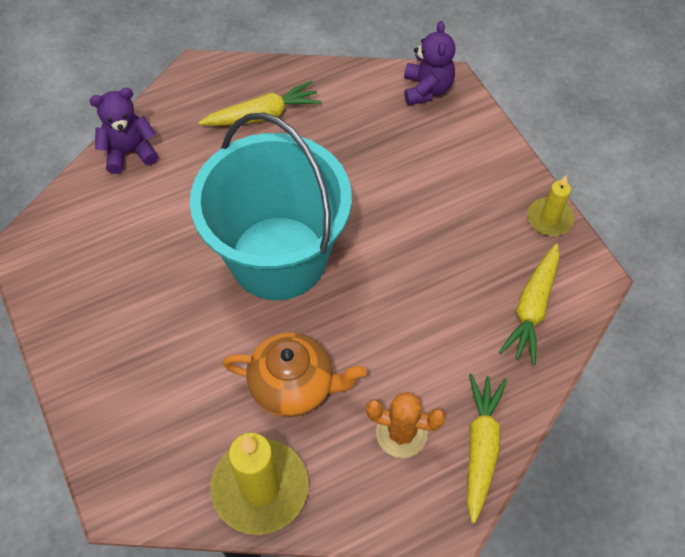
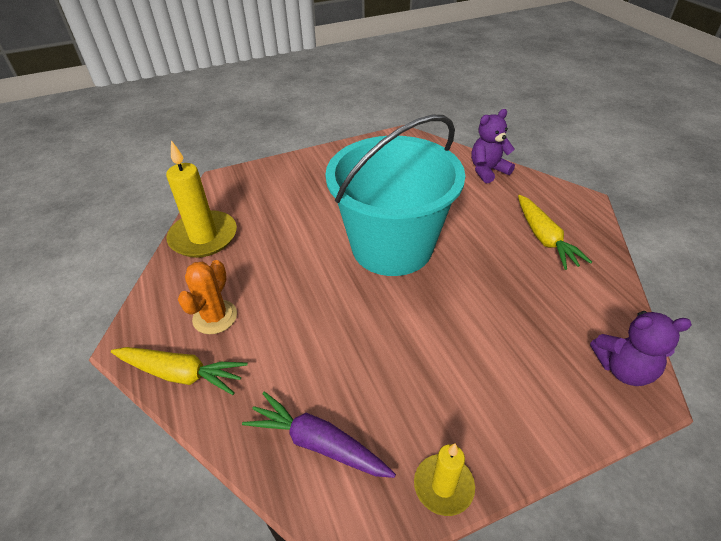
camera: 95 degrees right, 15 degrees down
purple teddy bear [89,88,158,174] -> purple teddy bear turned 105 degrees counterclockwise [471,109,515,184]
orange teapot [223,332,367,417] -> none
yellow carrot [499,244,559,365] -> purple carrot [242,392,396,478]

